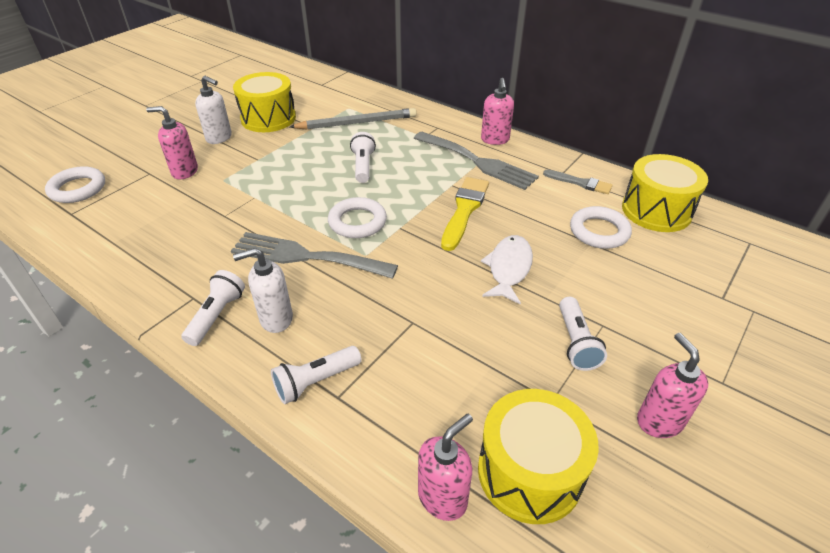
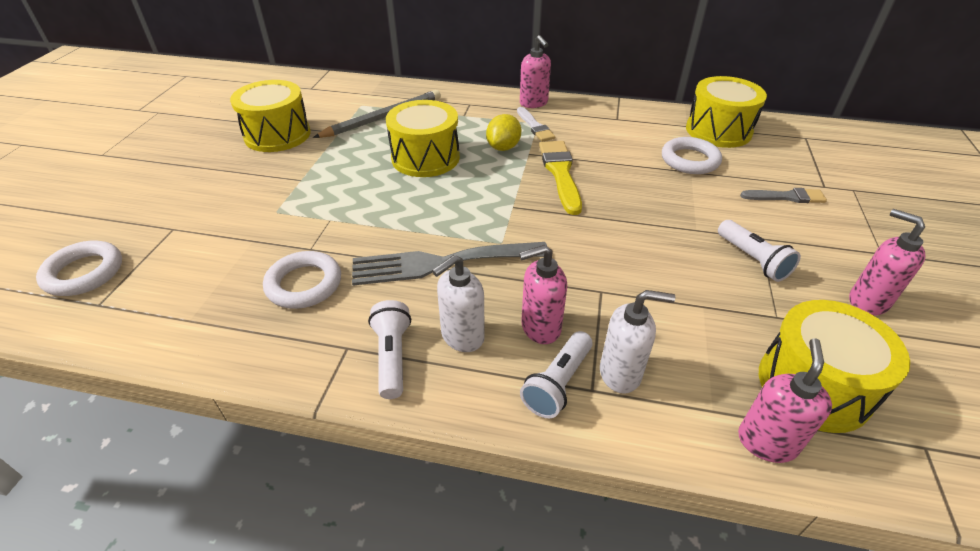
camera: 25 degrees left, 0 degrees up
pink soap dispenser [146,106,198,179] -> pink soap dispenser moved to [519,245,567,344]
white soap dispenser [195,76,232,144] -> white soap dispenser moved to [600,290,675,394]
white ring [328,197,387,238] -> white ring moved to [263,251,341,309]
white flashlight [350,132,376,183] -> yellow drum [386,100,460,177]
grey fork [414,132,539,190] -> white brush [517,107,555,142]
white fish [481,235,533,305] -> none
grey brush [543,169,613,194] -> grey brush moved to [740,188,827,203]
none -> yellow lemon [486,114,521,151]

